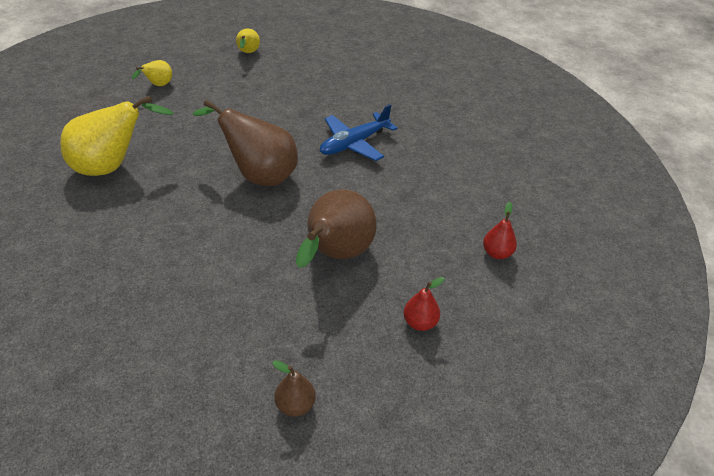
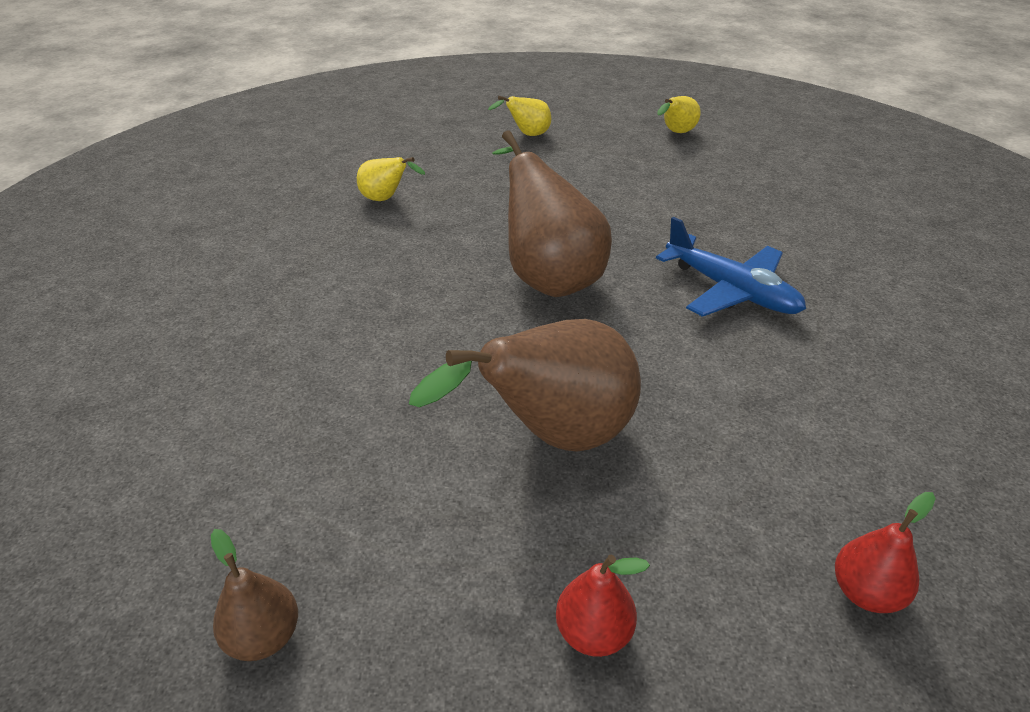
camera: 40 degrees right, 5 degrees down
yellow pear [60,95,173,176] -> yellow pear [357,157,425,201], size x0.48
blue plane [320,104,398,161] -> blue plane turned 135 degrees counterclockwise [656,217,806,317]

